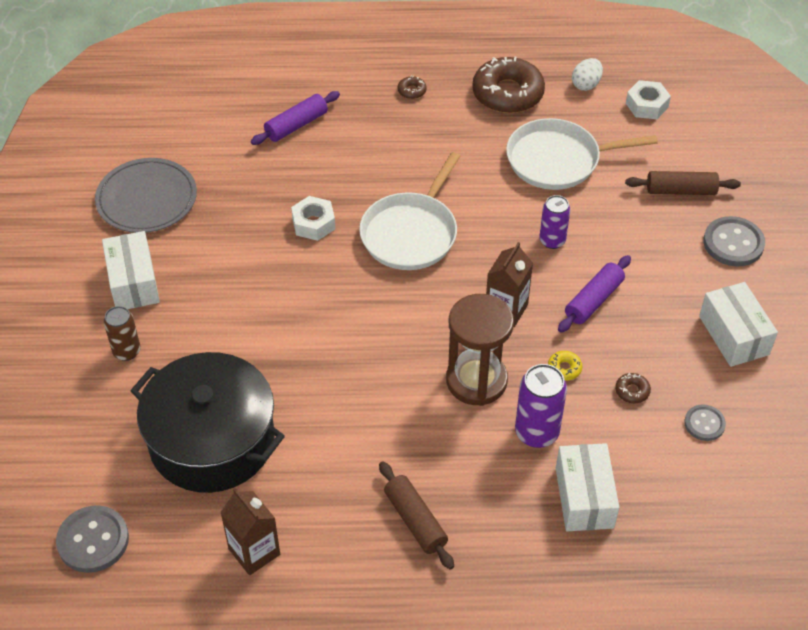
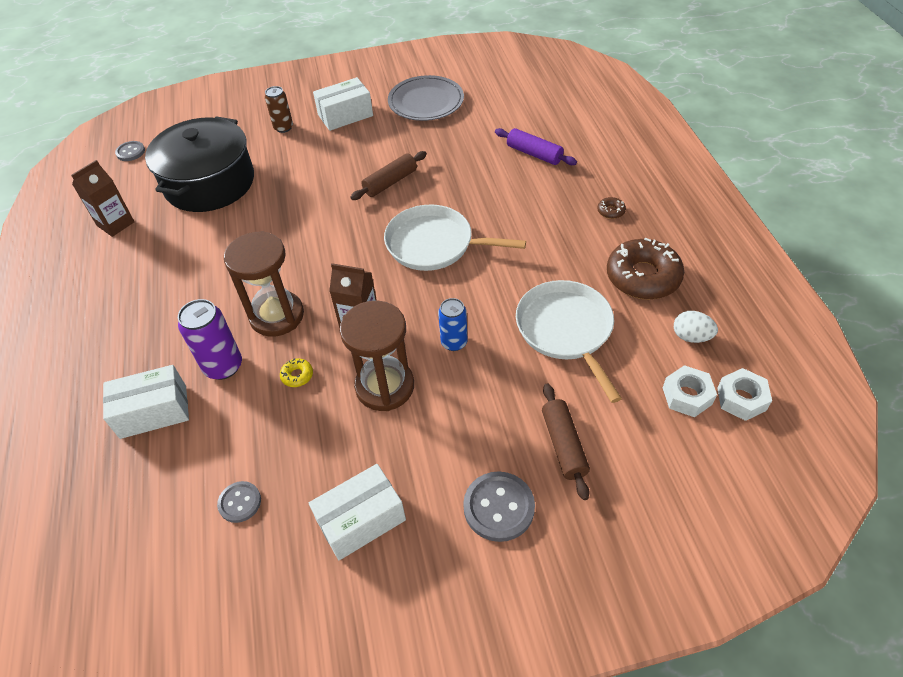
camera: 80 degrees right, 0 degrees up
grey button [56,505,129,573] -> grey button [115,141,145,161], size x0.61
white nut [291,196,335,241] -> white nut moved to [717,368,772,421]
brown rolling pin [379,461,454,570] -> brown rolling pin moved to [350,151,427,200]
purple can [539,195,571,249] -> blue can [438,298,468,351]
purple rolling pin [558,255,631,333] -> brown hourglass [340,301,414,411]
brown donut [615,373,651,403] -> none

